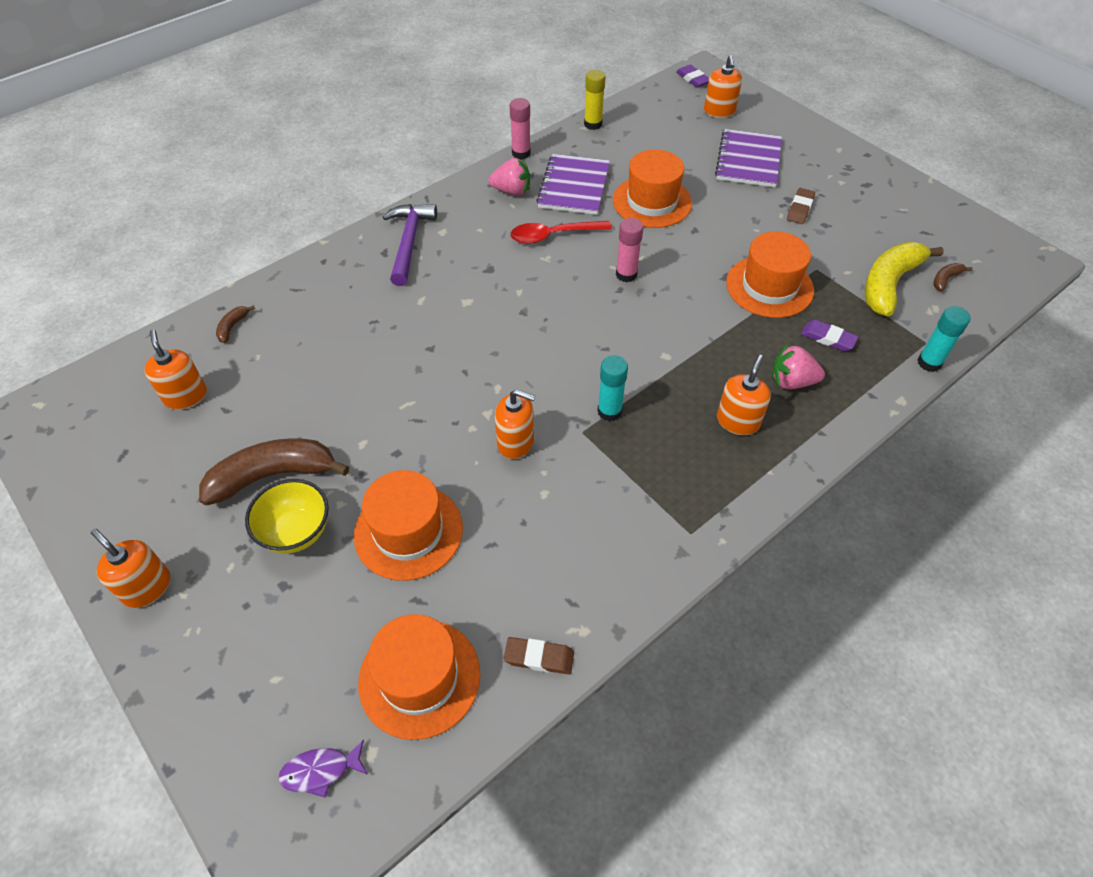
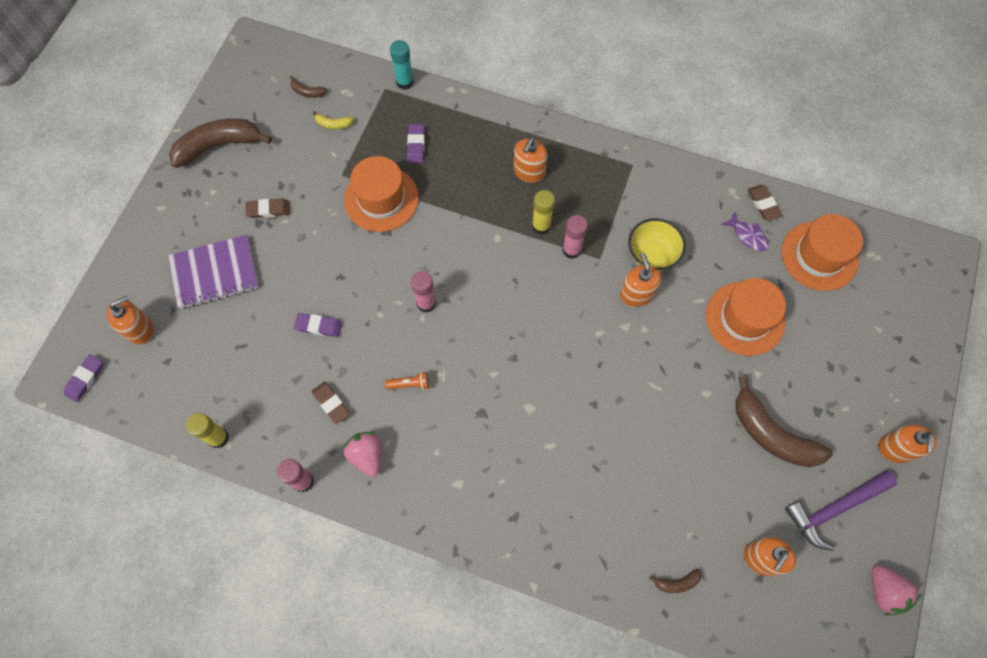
camera: 120 degrees left, 15 degrees up
yellow bowl [245,479,329,553] -> yellow bowl moved to [628,218,686,271]
purple fish [278,739,368,798] -> purple fish moved to [722,211,769,251]
purple hammer [383,204,437,286] -> purple hammer moved to [785,470,897,551]
red spoon [510,221,612,244] -> orange flashlight [385,371,429,390]
purple notebook [536,154,610,215] -> brown eraser [311,381,350,424]
turquoise glue stick [597,355,628,421] -> pink glue stick [562,215,588,259]
orange hat [613,150,692,228] -> purple eraser [294,313,343,337]
orange soap dispenser [717,355,771,435] -> orange soap dispenser turned 60 degrees counterclockwise [514,137,547,183]
pink strawberry [772,344,825,389] -> pink strawberry moved to [872,565,922,616]
yellow banana [865,242,944,316] -> yellow banana [313,111,354,130], size x0.43
none -> brown banana [169,118,272,168]
none -> yellow glue stick [532,190,555,235]

